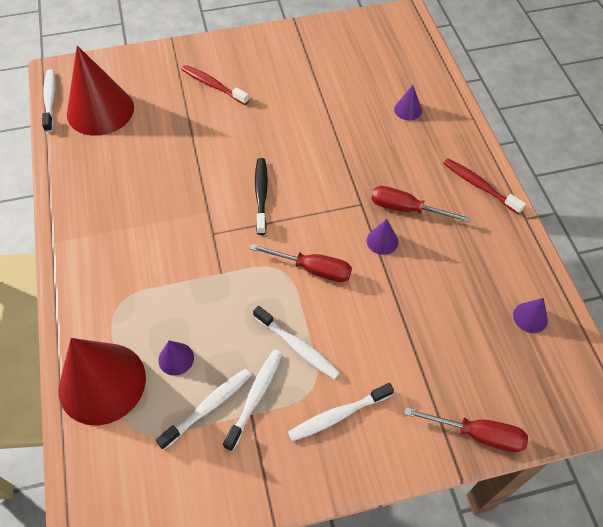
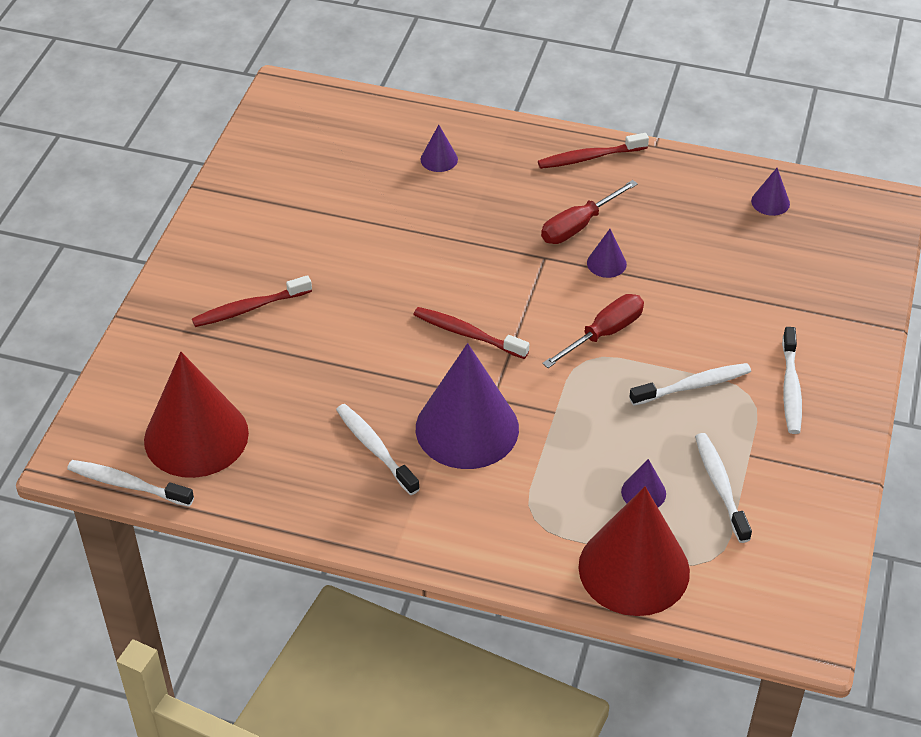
camera: 60 degrees left, 10 degrees down
white toothbrush [223,350,282,452] -> white toothbrush moved to [336,404,420,495]
black toothbrush [255,158,268,235] -> red toothbrush [413,307,529,359]
red screwdriver [404,407,528,452] -> none
none -> purple cone [416,343,519,469]

